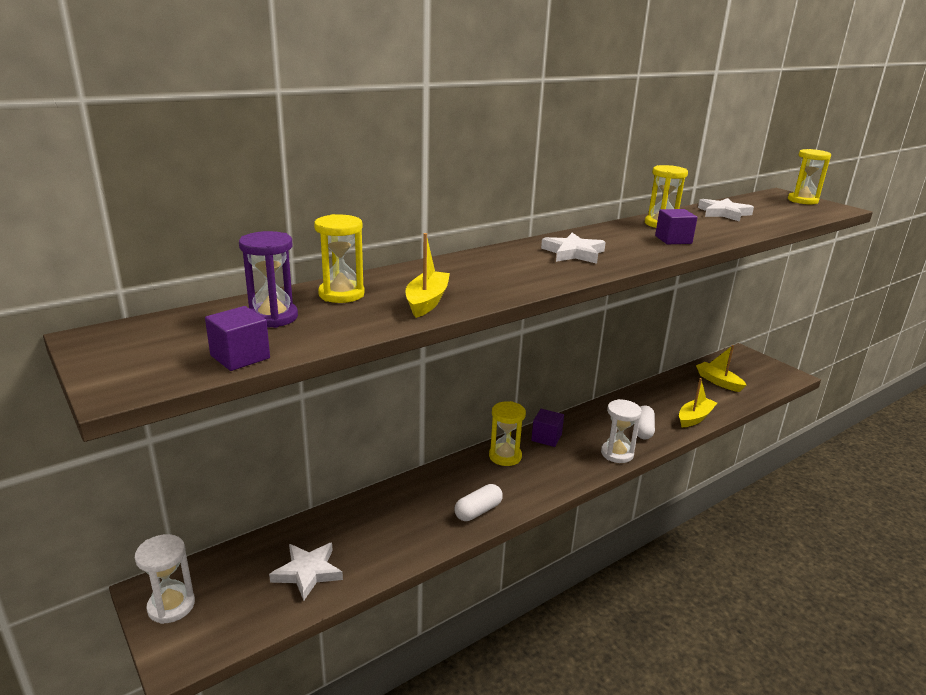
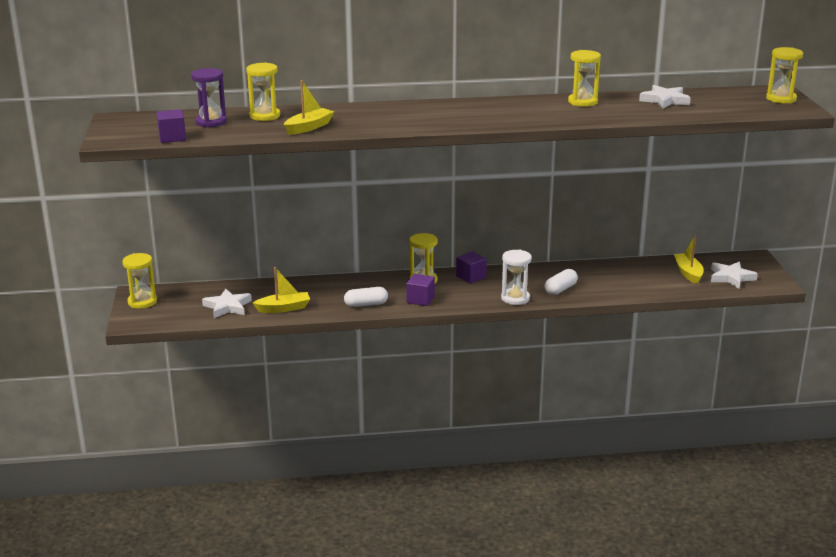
camera: 30 degrees right, 0 degrees up
white hourglass [135,534,195,624] -> yellow hourglass [122,253,157,309]
white star [541,233,606,264] -> white star moved to [711,262,758,289]
purple cube [655,209,697,244] -> purple cube moved to [406,274,435,306]
yellow boat [679,378,717,427] -> yellow boat moved to [253,267,310,313]

